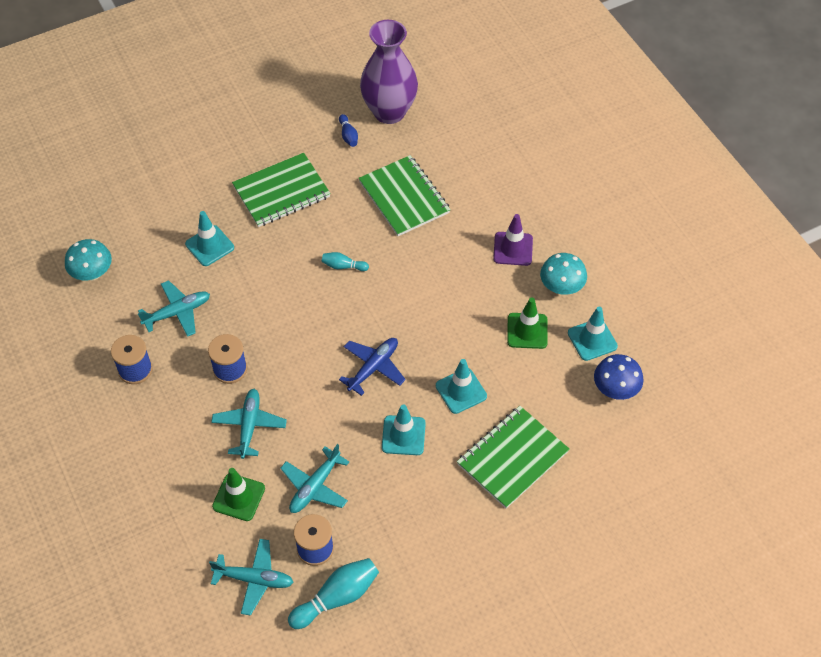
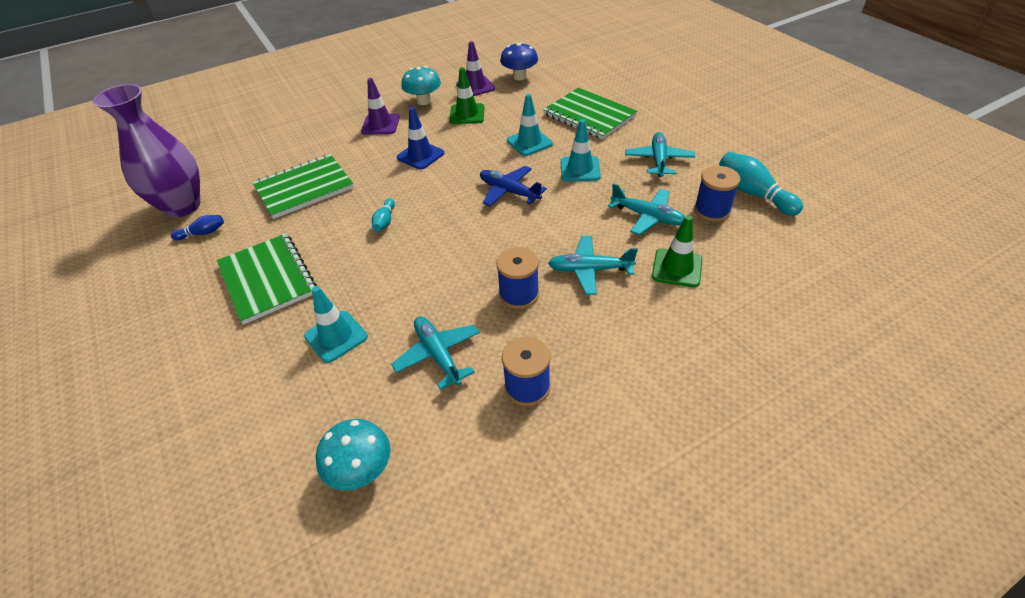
camera: 90 degrees left, 10 degrees down
turquoise plane [209,539,294,616] -> turquoise plane moved to [625,132,695,177]
turquoise traffic cone [568,307,618,361] -> purple traffic cone [456,41,495,96]
none -> blue traffic cone [397,107,444,170]

